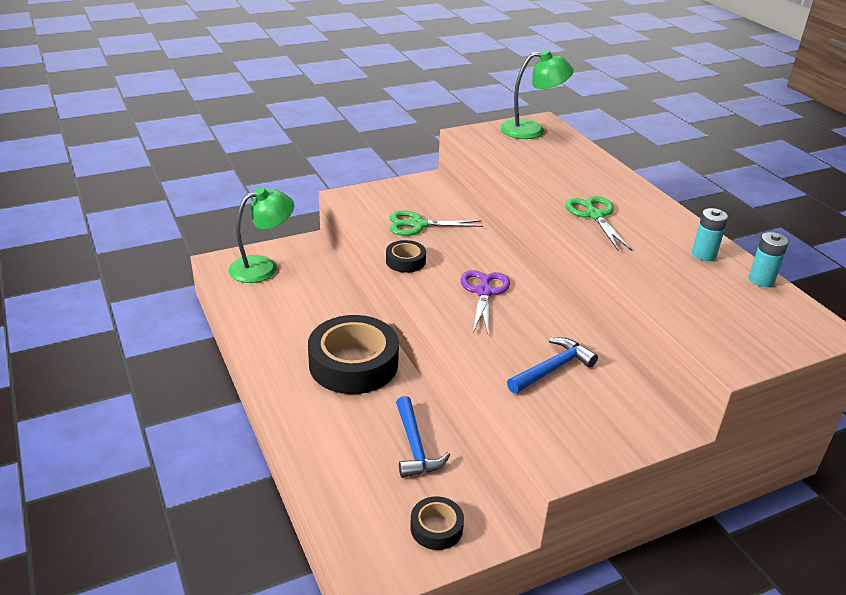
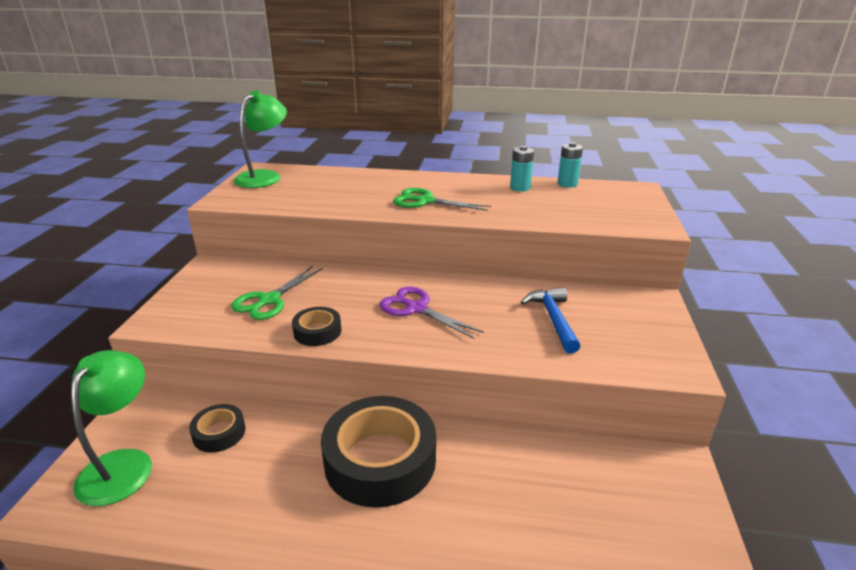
camera: 55 degrees left, 5 degrees down
blue hammer [396,396,450,478] -> none
black tape [410,497,464,550] -> black tape moved to [189,404,245,453]

